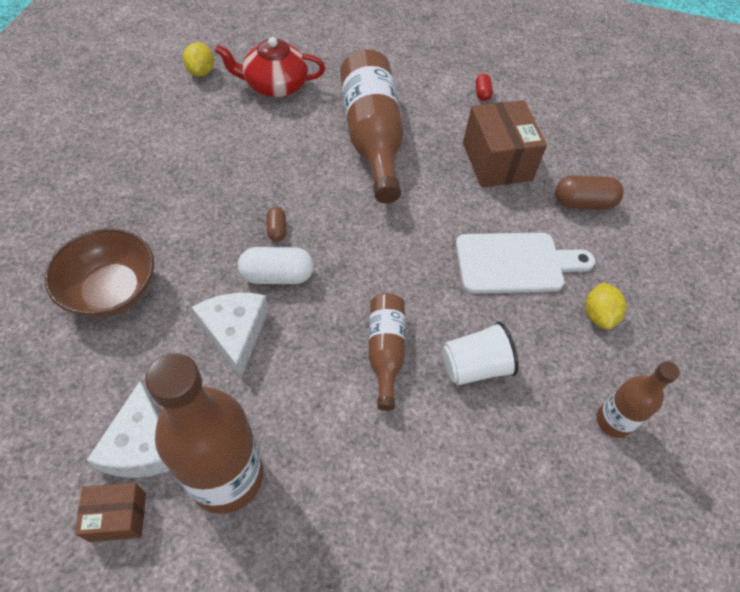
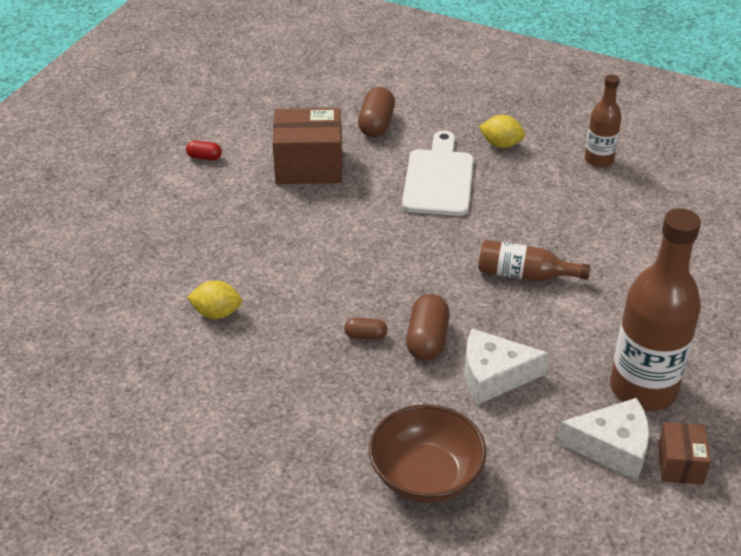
camera: 75 degrees left, 15 degrees down
yellow lemon [183,42,214,76] -> yellow lemon moved to [187,280,242,319]
red teapot [215,37,325,97] -> none
white capsule [238,247,314,284] -> brown capsule [406,294,450,361]
brown bottle [340,49,404,204] -> none
white cup [442,321,519,385] -> none

